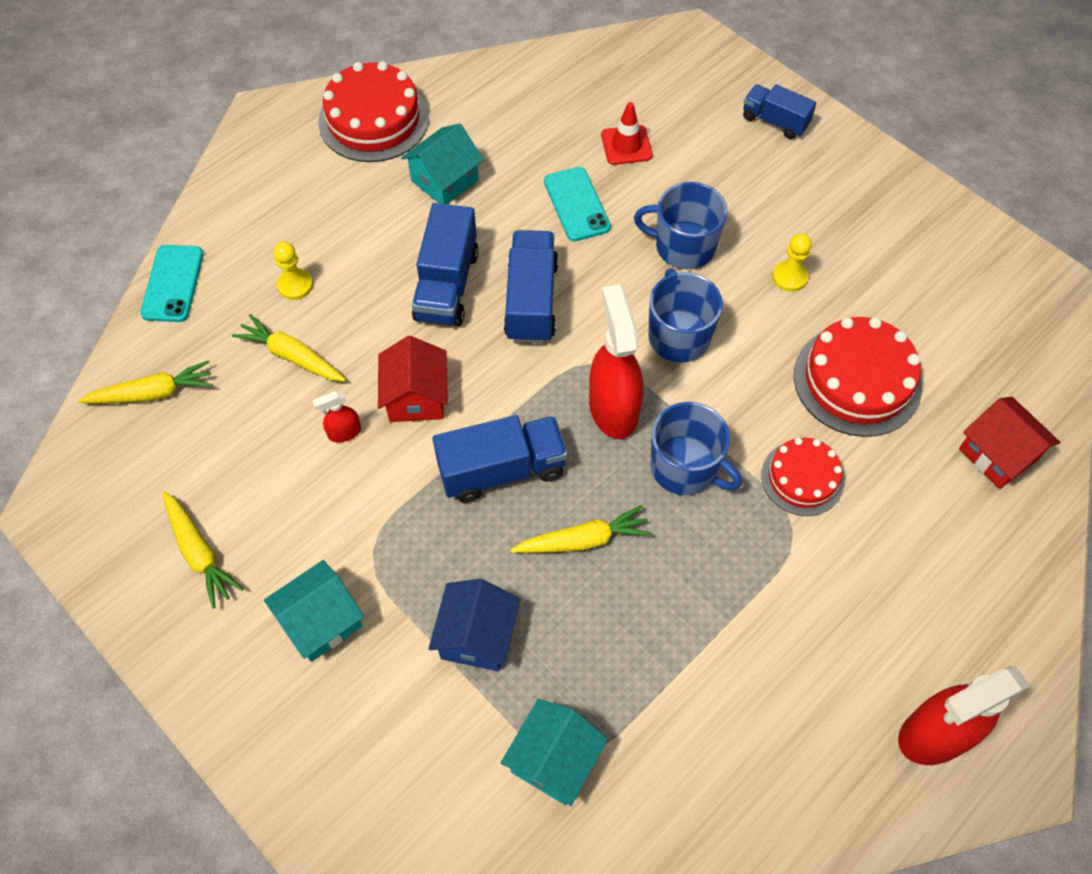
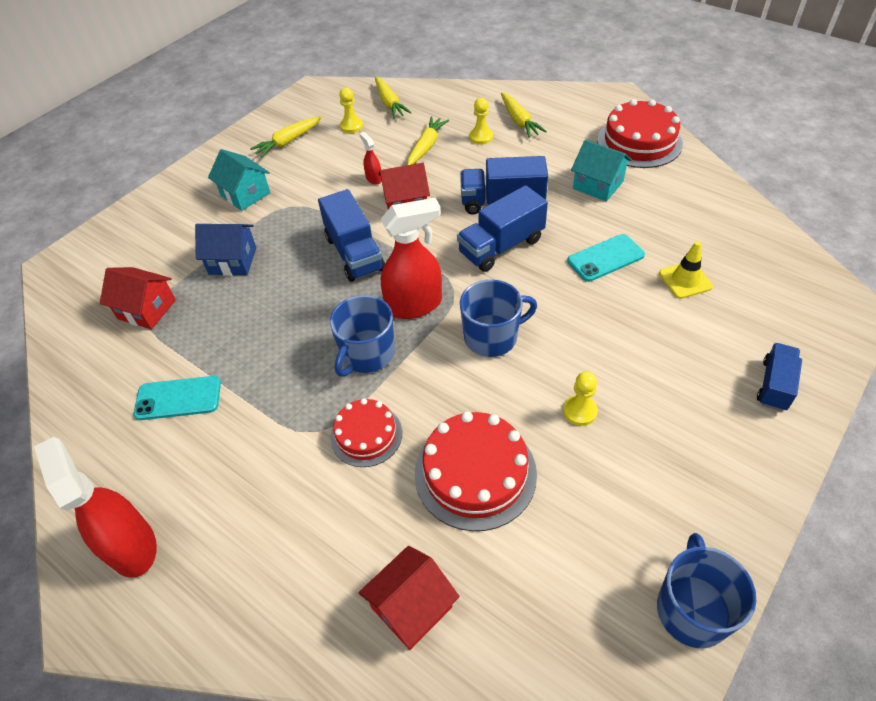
camera: 85 degrees right, 10 degrees down
turquoise phone [140,245,204,322] -> turquoise phone moved to [134,376,221,420]
turquoise house [500,699,608,806] -> red house [100,267,176,329]
blue truck [504,230,559,343] -> blue truck turned 150 degrees clockwise [457,185,548,272]
yellow carrot [511,505,652,553] -> yellow carrot moved to [501,92,547,138]
red traffic cone [601,102,653,165] -> yellow traffic cone [659,241,713,299]
blue mug [634,182,728,270] -> blue mug moved to [657,533,756,648]
none -> yellow pawn [339,88,363,133]

